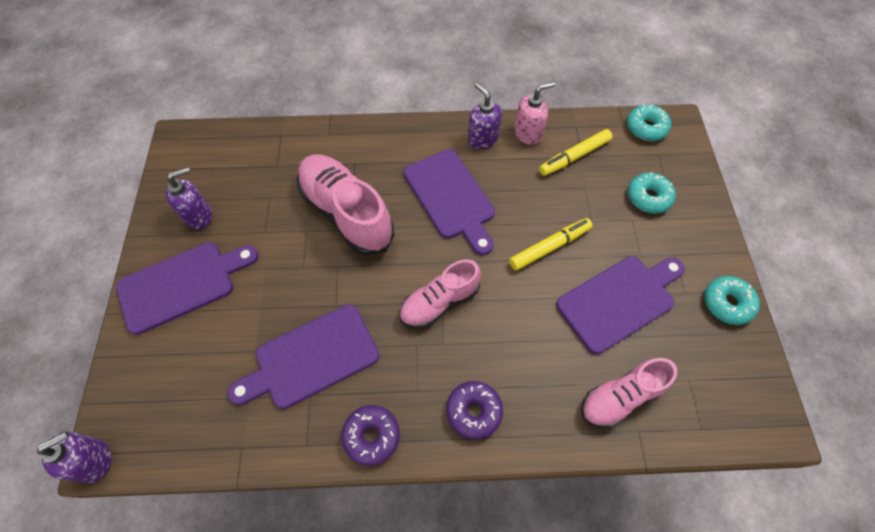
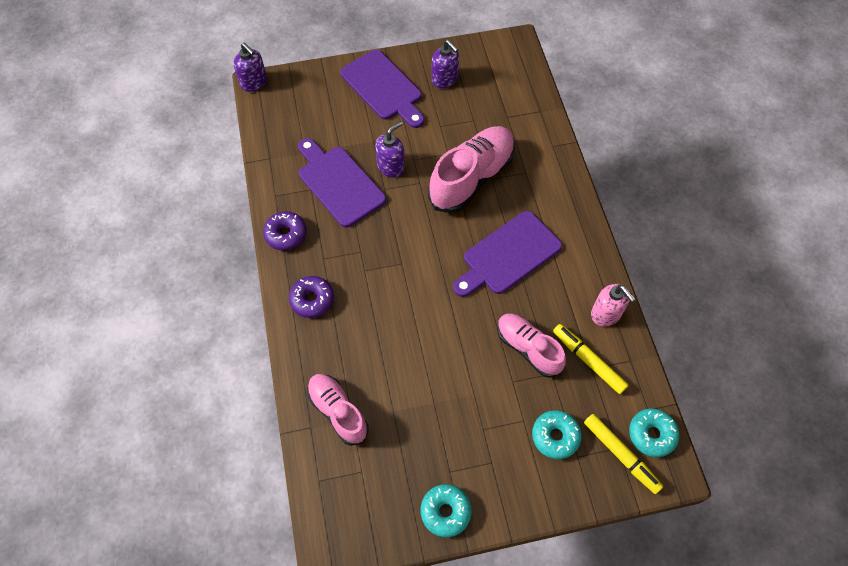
camera: 80 degrees right, 0 degrees up
pink shoe [399,260,481,328] -> pink shoe moved to [497,313,566,378]
purple soap dispenser [468,83,502,149] -> purple soap dispenser moved to [375,121,405,178]
yellow marker [509,218,593,271] -> yellow marker moved to [584,414,663,494]
purple cutting board [556,256,685,354] -> none

